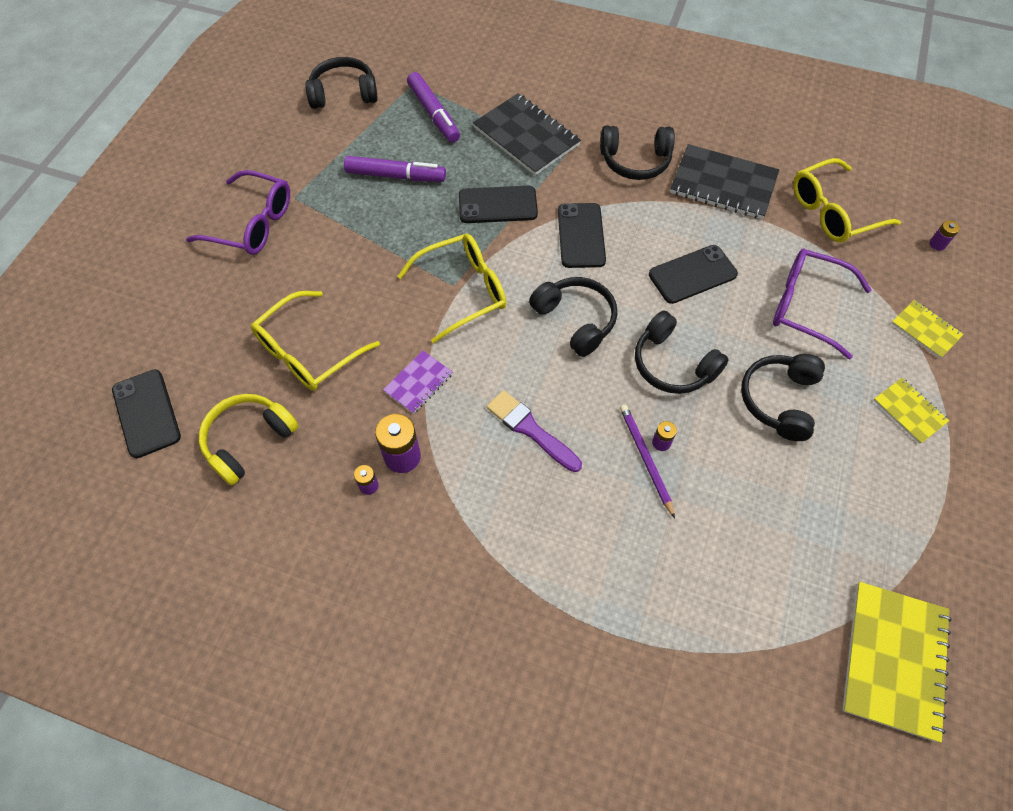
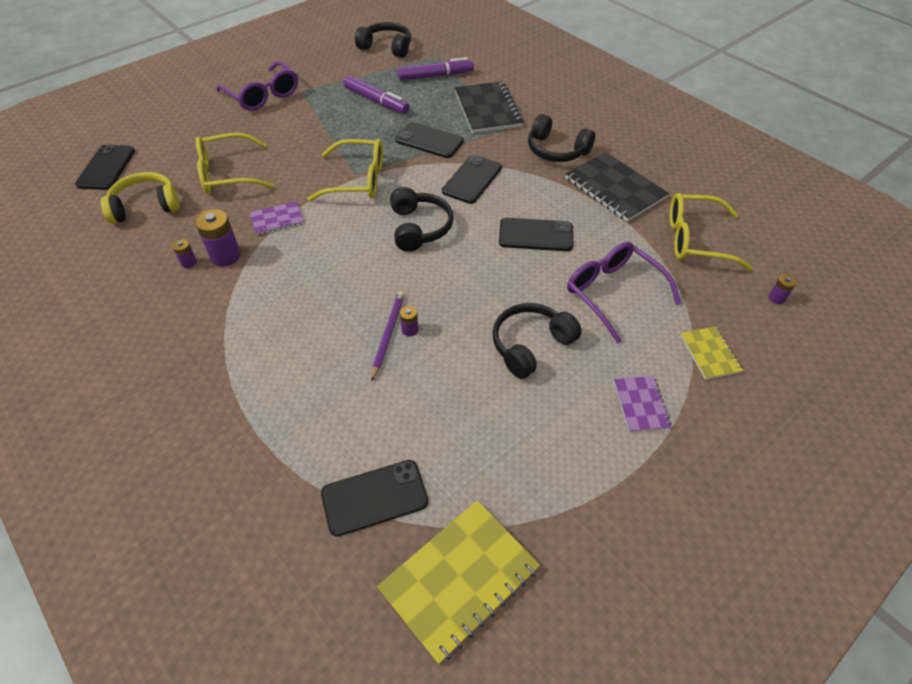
camera: 30 degrees right, 10 degrees down
purple marker [407,72,460,143] -> purple marker turned 105 degrees counterclockwise [398,57,474,81]
purple brush [486,390,582,472] -> none
black headphones [635,310,729,394] -> none
yellow notebook [873,378,949,444] -> purple notebook [614,376,671,432]
none -> black phone [321,460,428,537]

